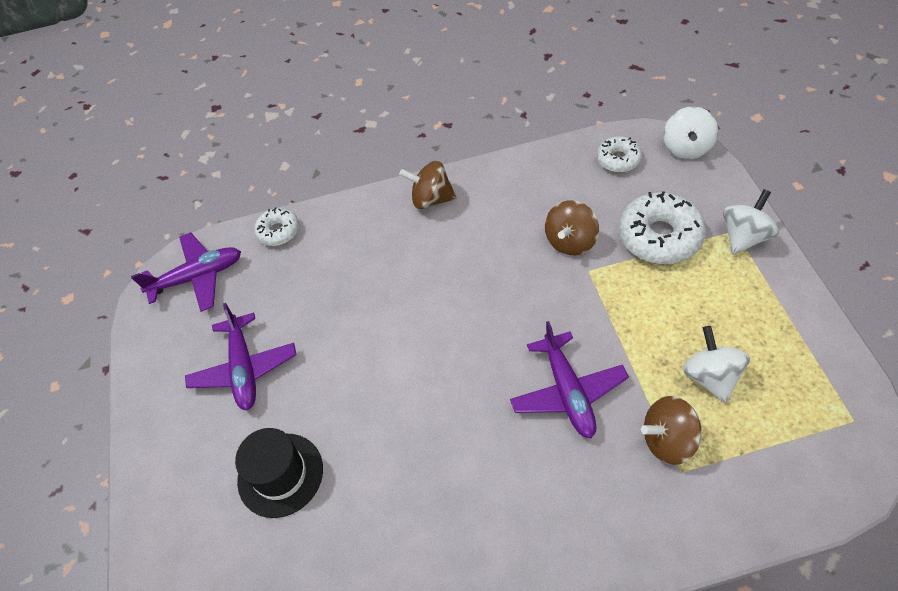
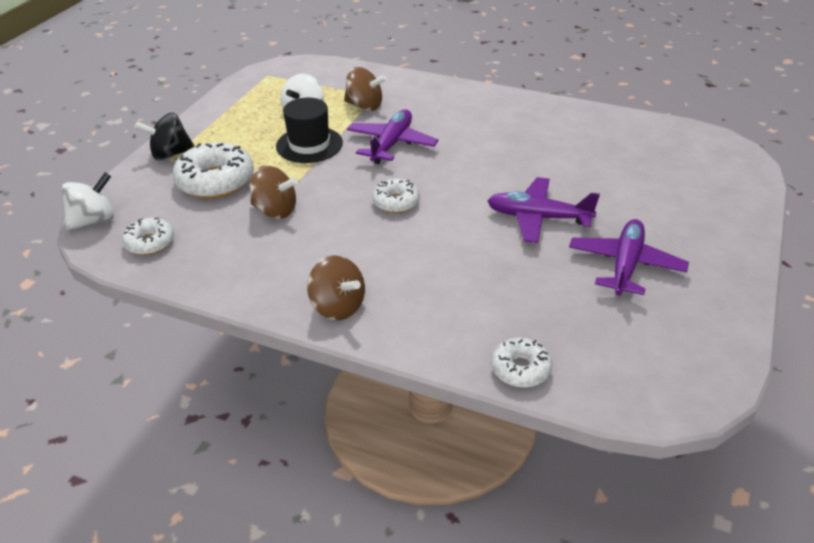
camera: 150 degrees left, 15 degrees down
purple plane [131,232,241,312] -> purple plane moved to [487,177,600,243]
black hat [235,428,323,518] -> black hat moved to [276,98,343,163]
brown spinning top [545,200,599,255] -> brown spinning top turned 45 degrees clockwise [249,166,298,219]
white spinning top [723,189,779,255] -> black spinning top [135,113,195,160]
none -> white donut [372,179,420,213]

